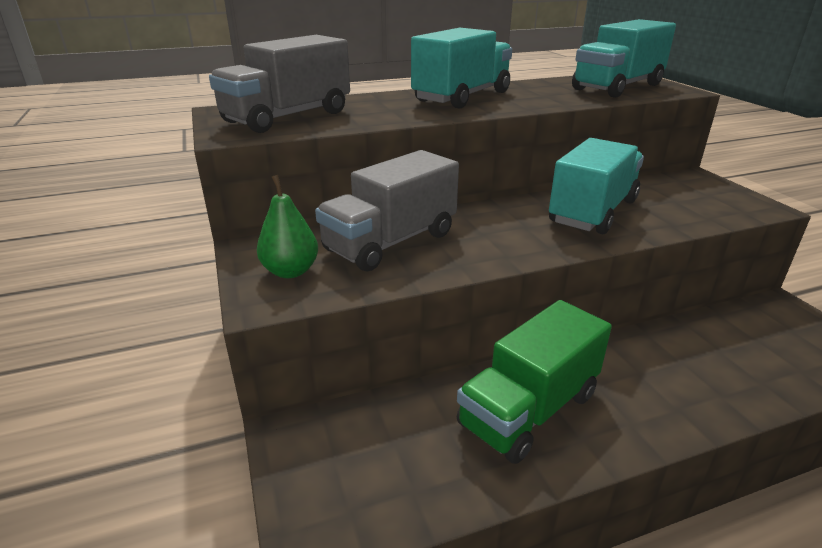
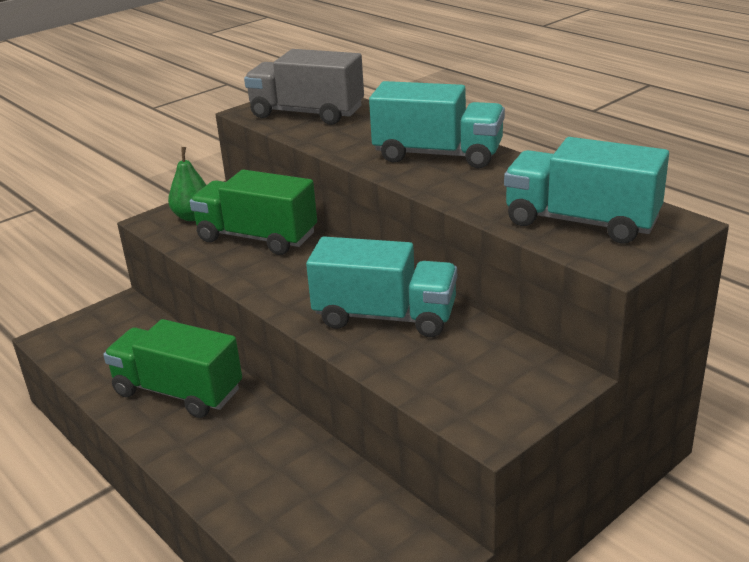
camera: 70 degrees right, 0 degrees up
grey truck [315,150,459,271] -> green truck [190,170,317,255]

